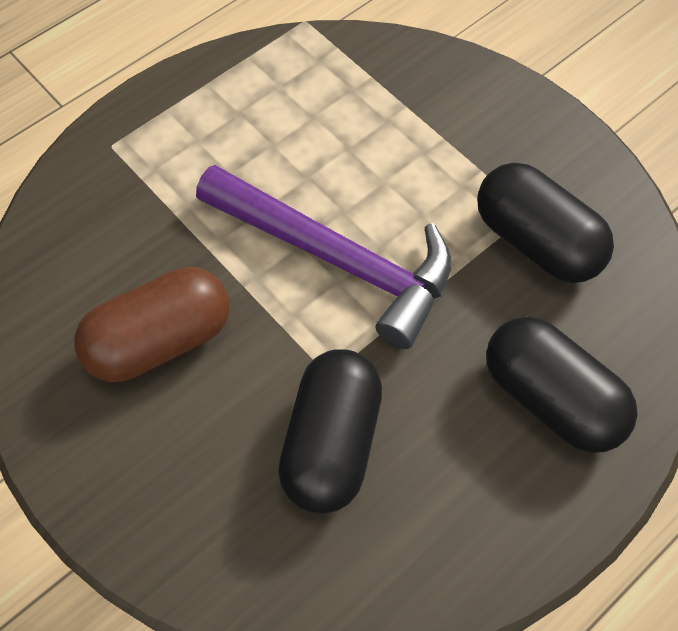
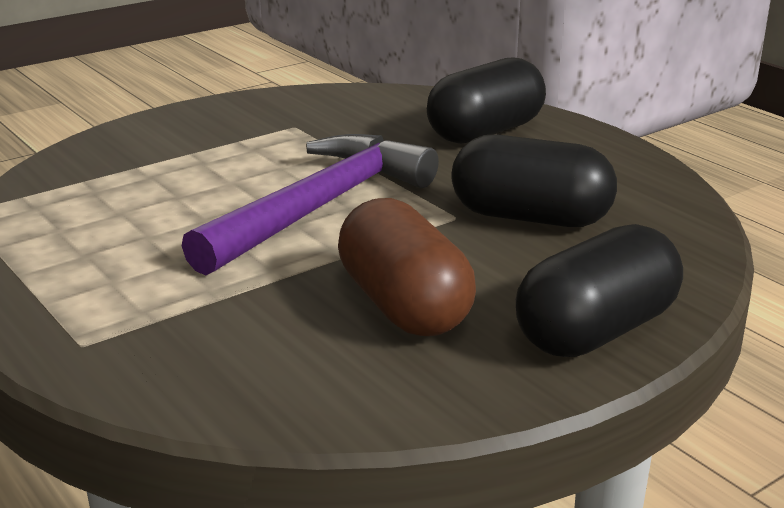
camera: 85 degrees left, 35 degrees down
black capsule [477,163,614,283] -> black capsule moved to [516,224,683,357]

